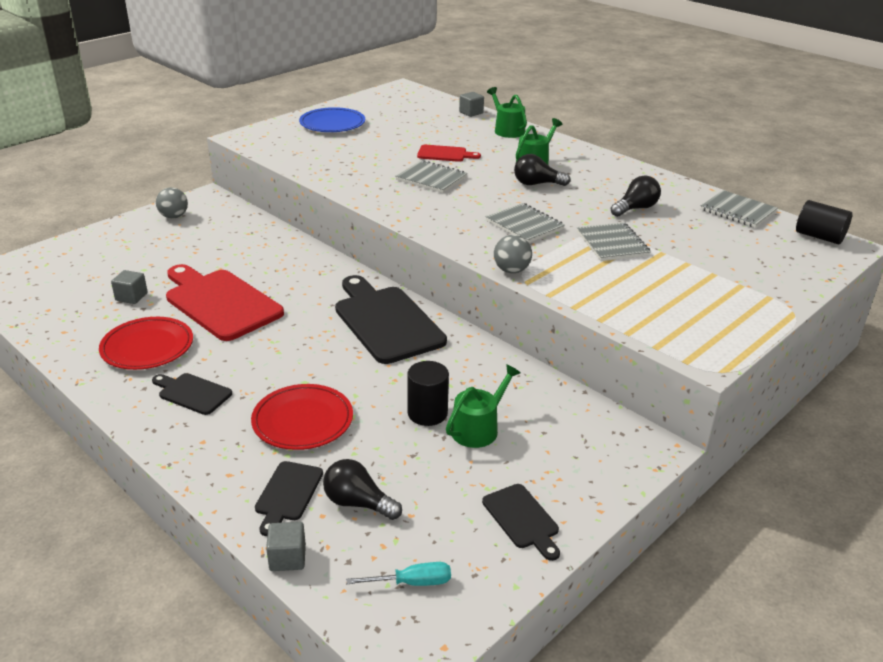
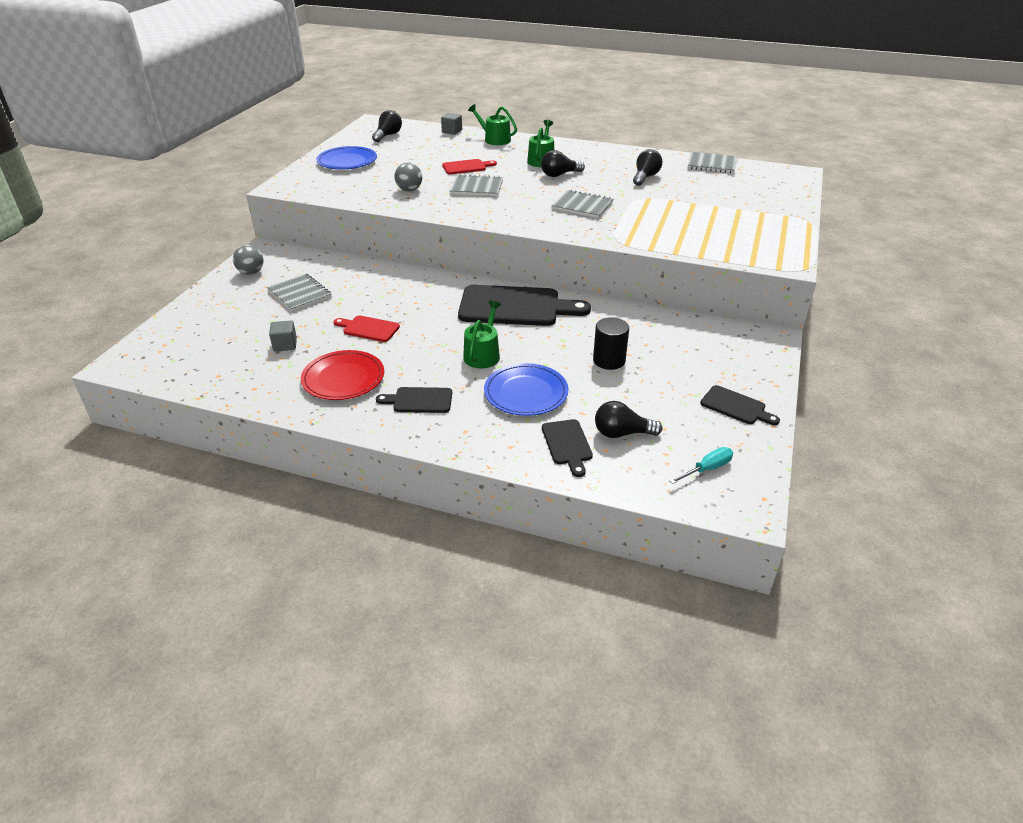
camera: 25 degrees left, 5 degrees up
red cutting board [166,264,284,341] -> red cutting board [334,315,400,342], size x0.49
red plate [251,384,353,450] -> blue plate [484,363,568,416]
grey cube [266,522,306,571] -> none
black cutting board [335,275,447,364] -> black cutting board turned 150 degrees clockwise [458,285,591,326]
green watering can [446,364,520,448] -> green watering can moved to [463,301,501,368]
grey ball [494,235,532,273] -> grey ball moved to [394,162,422,191]
grey notebook [577,222,651,261] -> grey notebook moved to [267,273,331,312]
black cylinder [796,200,852,244] -> none
none -> black light bulb [372,110,402,142]

